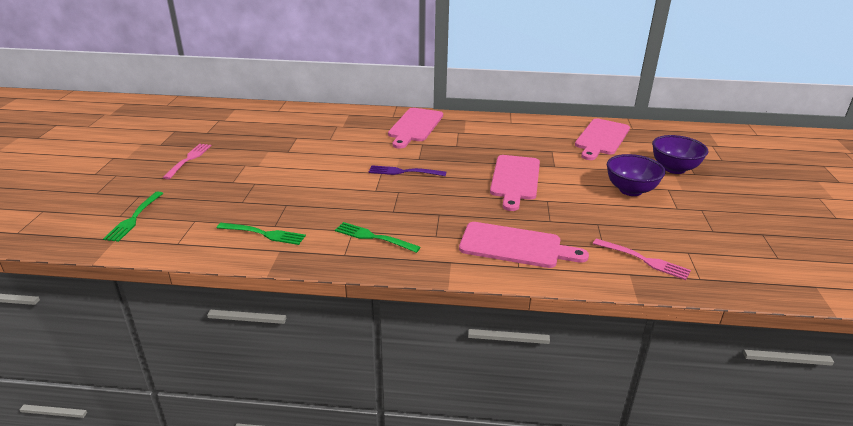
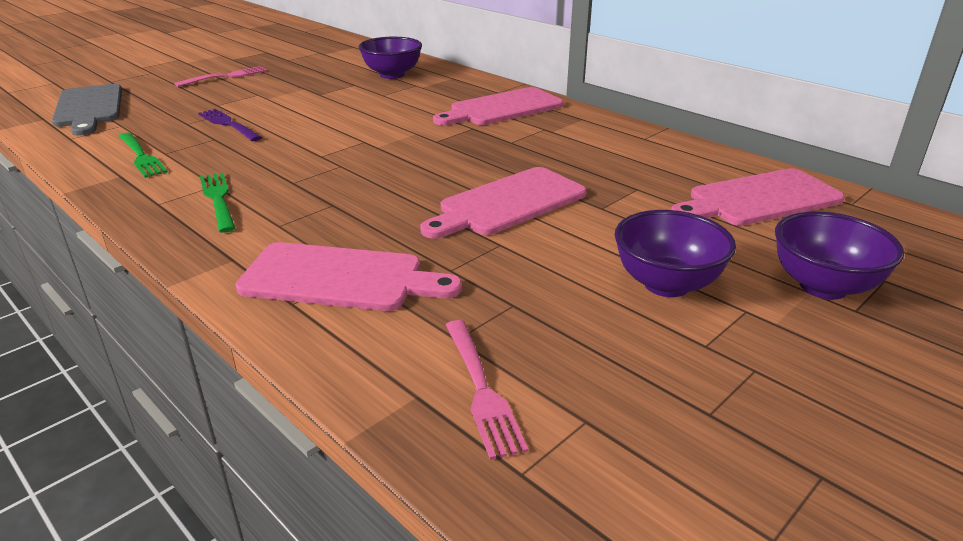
camera: 40 degrees right, 0 degrees up
green fork [103,192,163,242] -> grey cutting board [52,84,122,136]
purple fork [369,165,446,176] -> purple fork moved to [198,109,262,141]
pink cutting board [459,222,589,268] -> pink cutting board turned 45 degrees counterclockwise [235,242,462,311]
none -> purple bowl [359,37,422,79]

